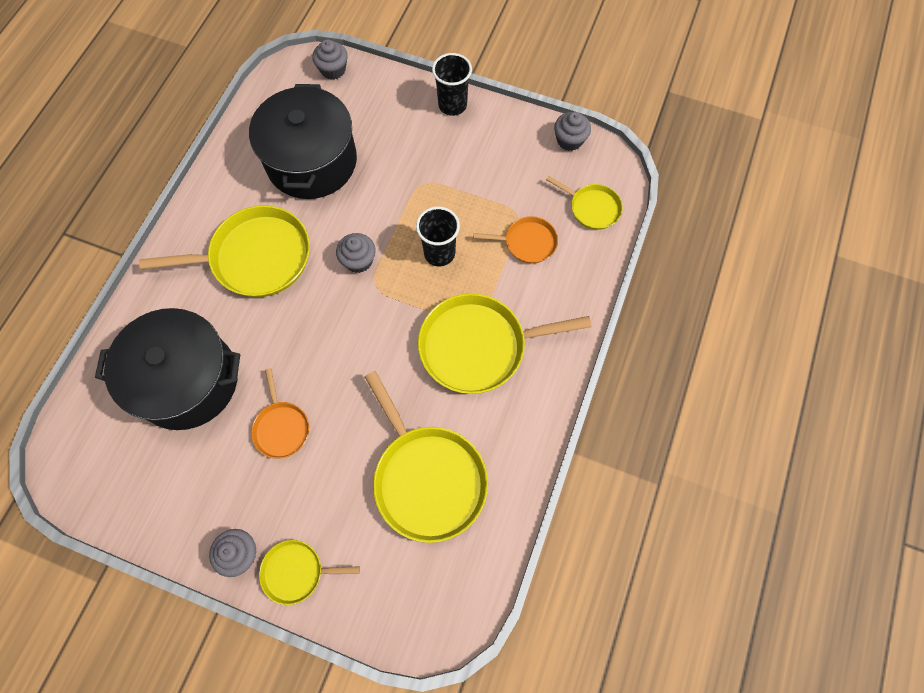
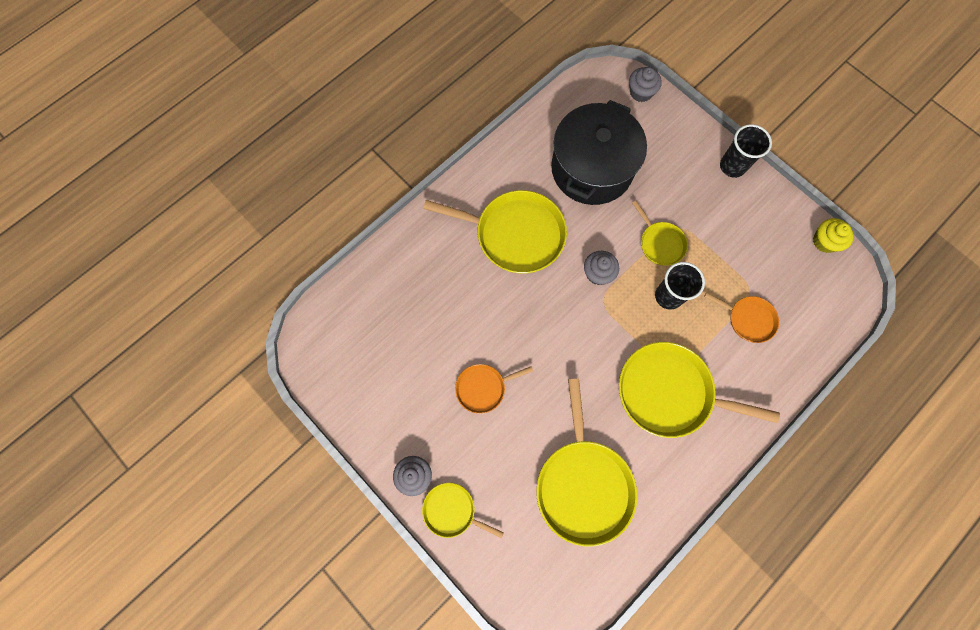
camera: 25 degrees right, 5 degrees up
black pot [95,308,240,430] -> none
orange pan [251,368,309,459] -> orange pan turned 60 degrees clockwise [455,364,533,414]
yellow pan [546,176,623,230] -> yellow pan moved to [632,201,688,266]
grey cupcake [554,112,591,151] -> yellow cupcake [813,218,854,253]

